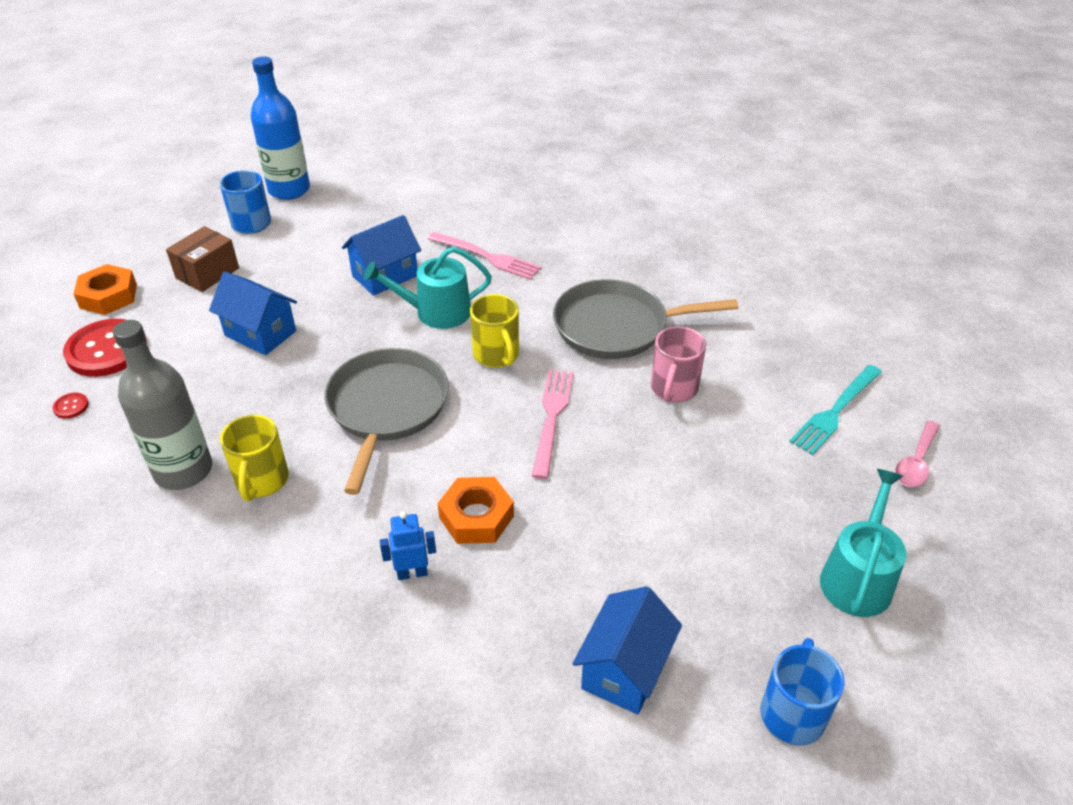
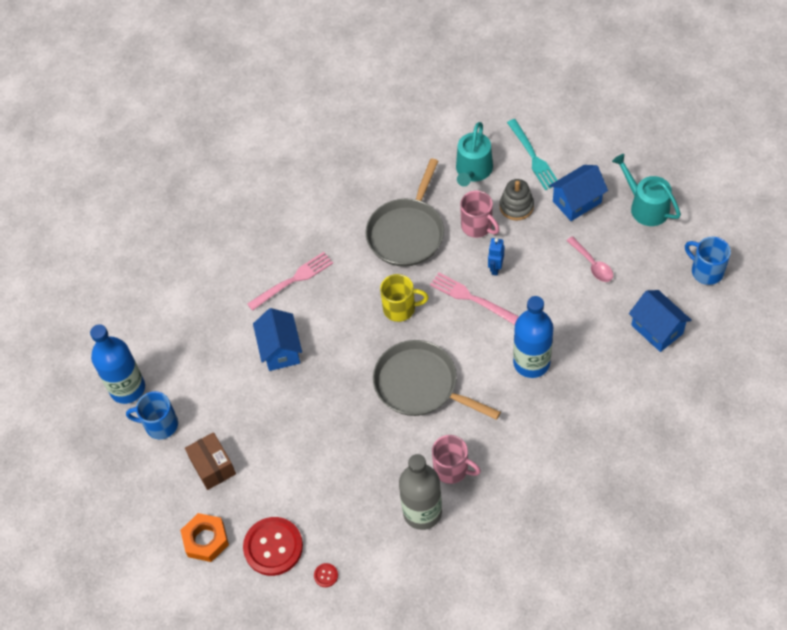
camera: 60 degrees left, 15 degrees up
blue house [209,272,297,355] -> blue house moved to [549,165,608,221]
yellow mug [220,415,289,501] -> pink mug [432,435,481,484]
turquoise watering can [364,247,492,329] -> turquoise watering can moved to [456,122,493,187]
blue robot [380,511,436,580] -> blue robot moved to [488,238,504,275]
orange nut [438,477,514,544] -> blue bottle [513,296,553,378]
pink spoon [895,420,940,487] -> pink spoon moved to [567,236,613,282]
none -> grey stacking toy [500,179,534,221]

